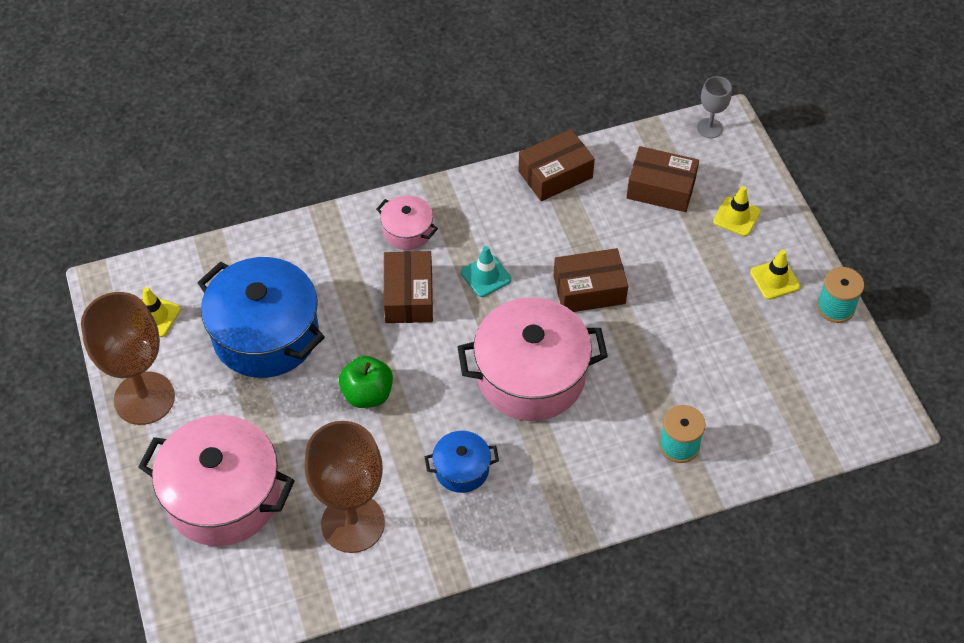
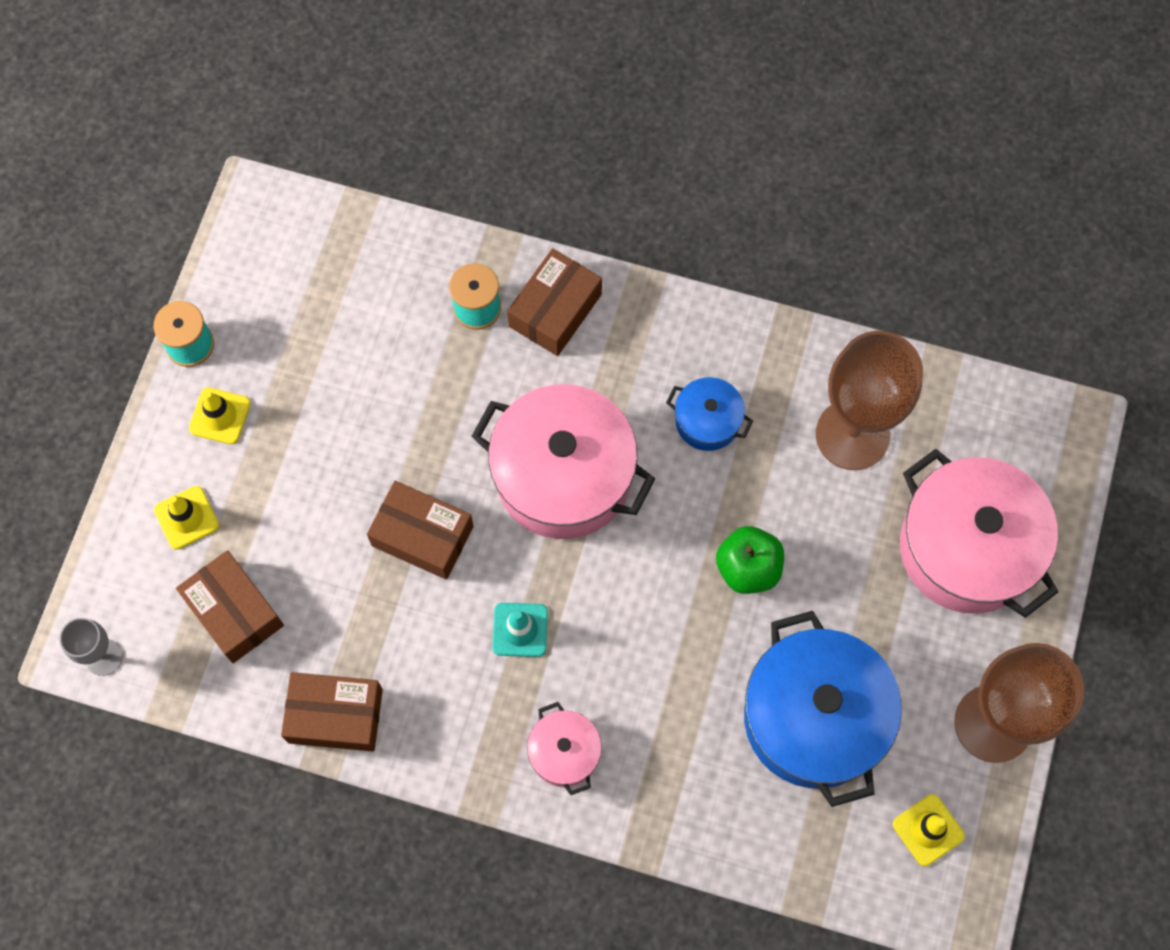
camera: 145 degrees left, 15 degrees up
brown box [384,251,433,323] -> brown box moved to [507,248,602,356]

